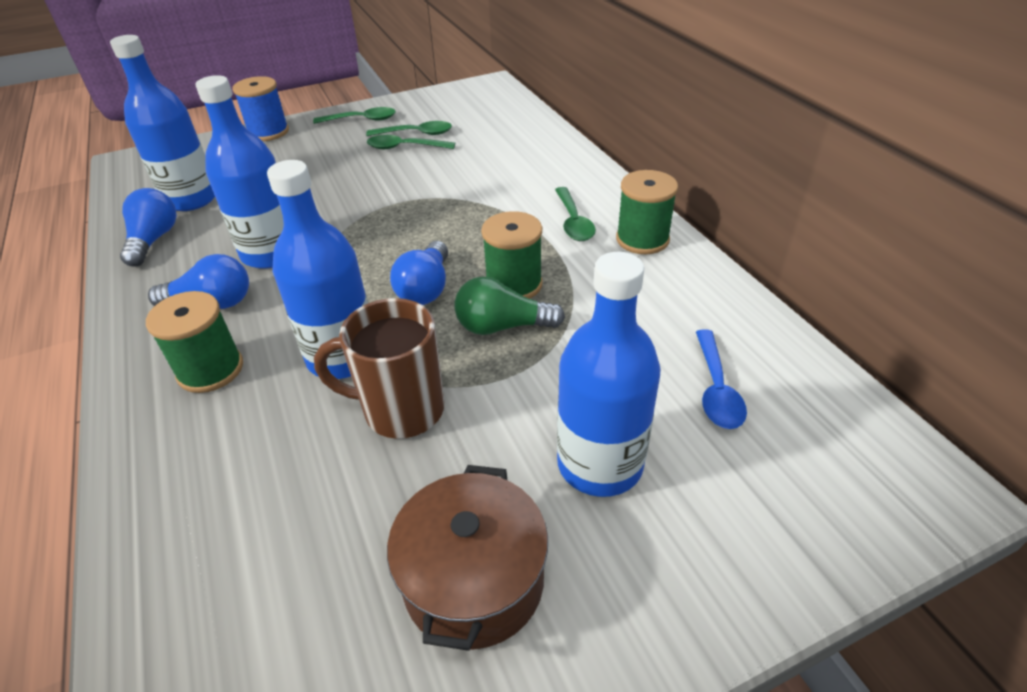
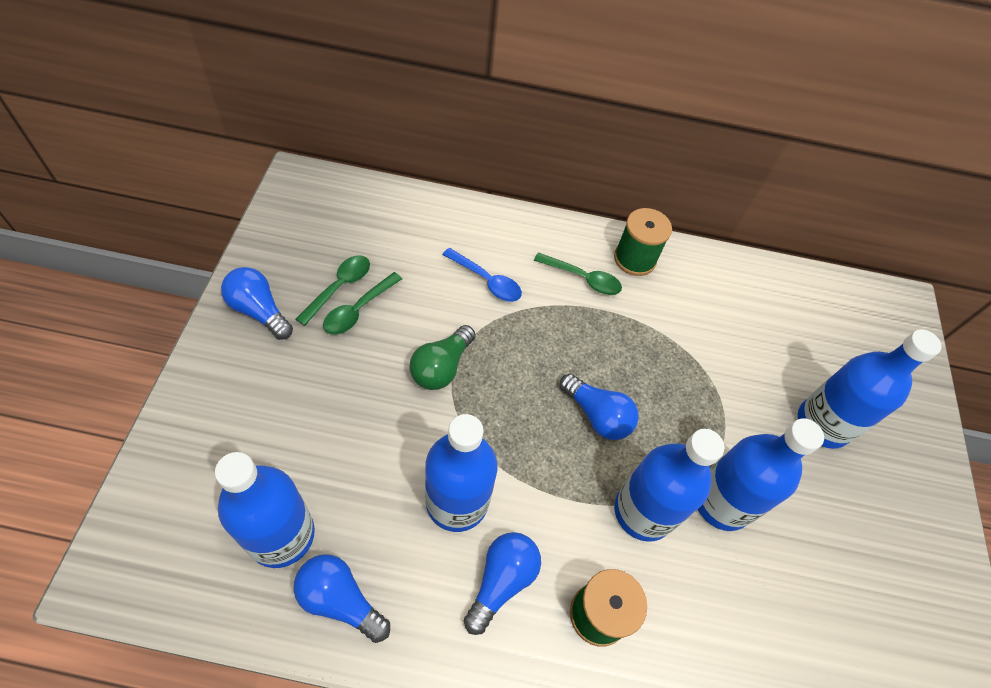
camera: 65 degrees left, 15 degrees up
blue spool [232,76,289,141] -> none
green spoon [313,107,396,124] -> blue light bulb [221,267,293,340]
brown mug [314,298,444,439] -> blue bottle [698,419,824,531]
brown pot [387,465,548,651] -> none
green light bulb [455,276,565,335] -> green light bulb moved to [410,325,476,390]
green spool [481,211,542,299] -> none
blue spoon [696,330,747,429] -> blue spoon moved to [442,248,522,302]

